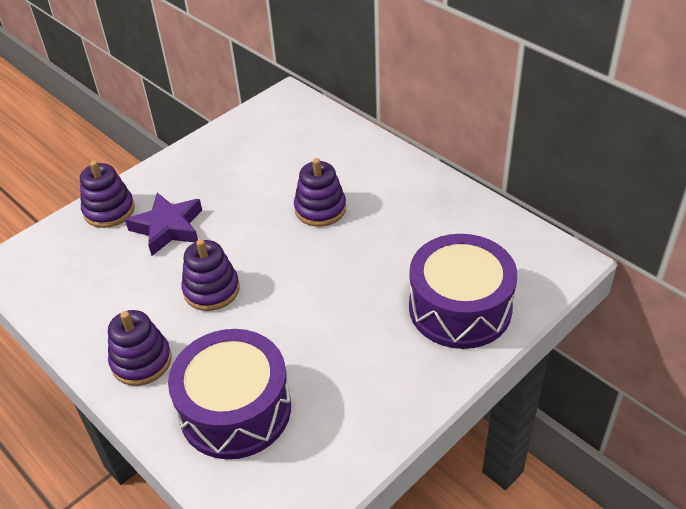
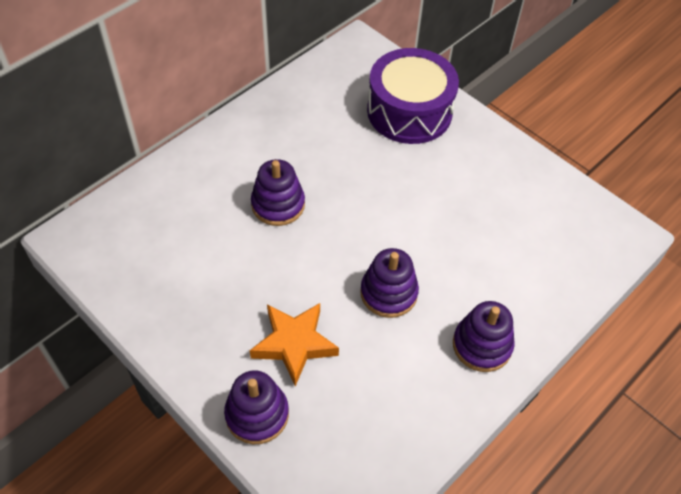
camera: 95 degrees left, 10 degrees up
purple star [125,193,202,256] -> orange star [250,303,339,386]
purple drum [168,329,291,459] -> none

